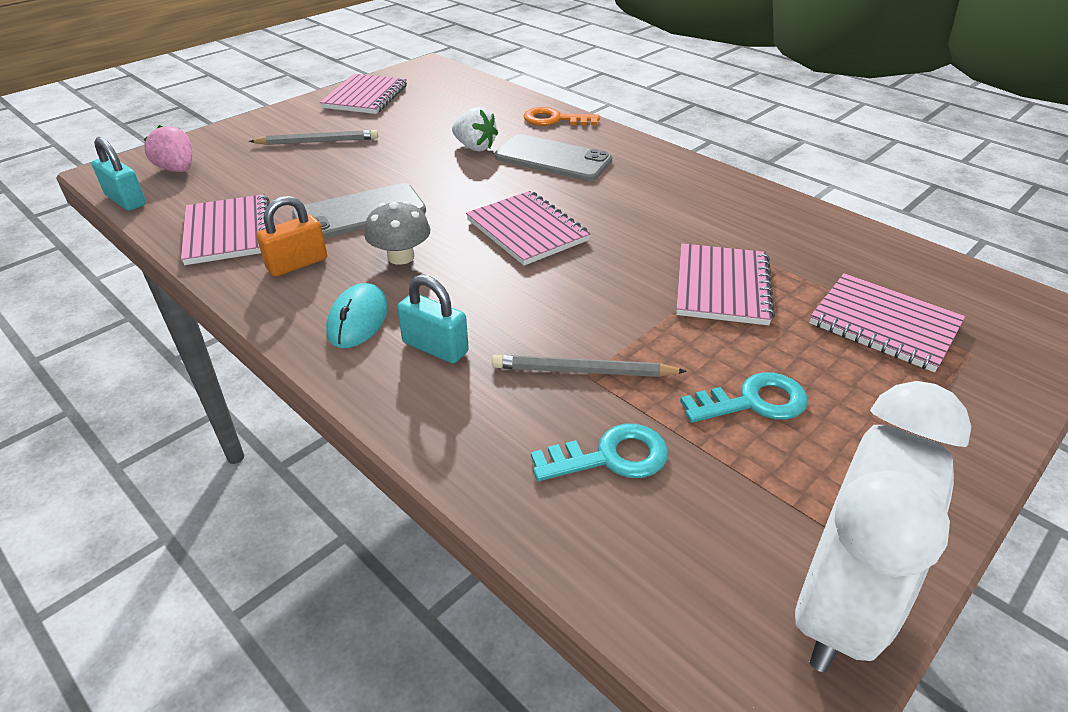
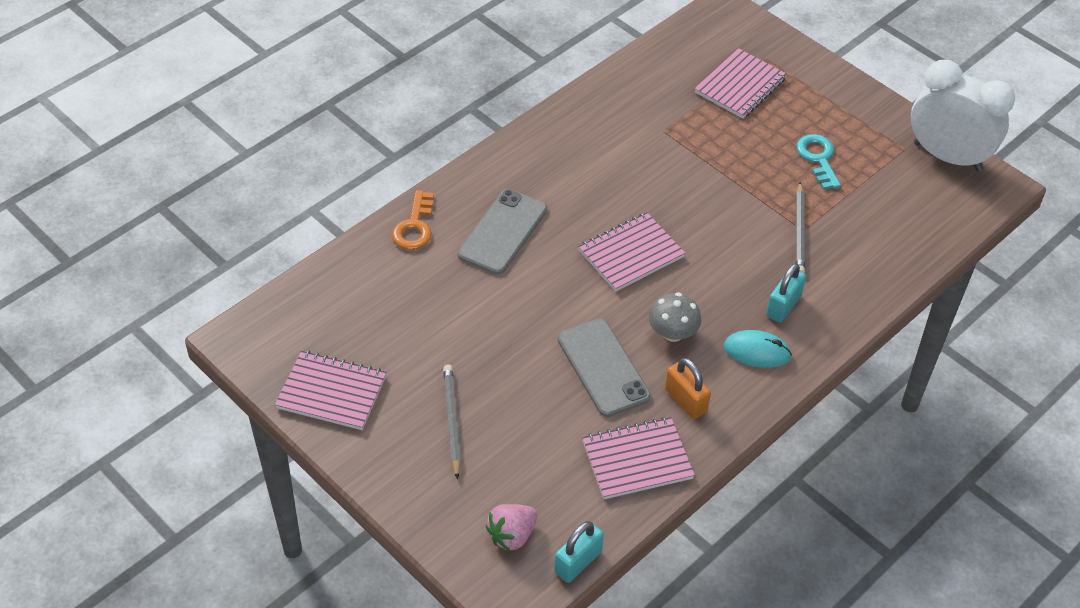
camera: 90 degrees left, 10 degrees up
white strawberry [452,107,498,151] -> none
turquoise key [531,424,668,481] -> none
pink notebook [676,243,775,325] -> none

